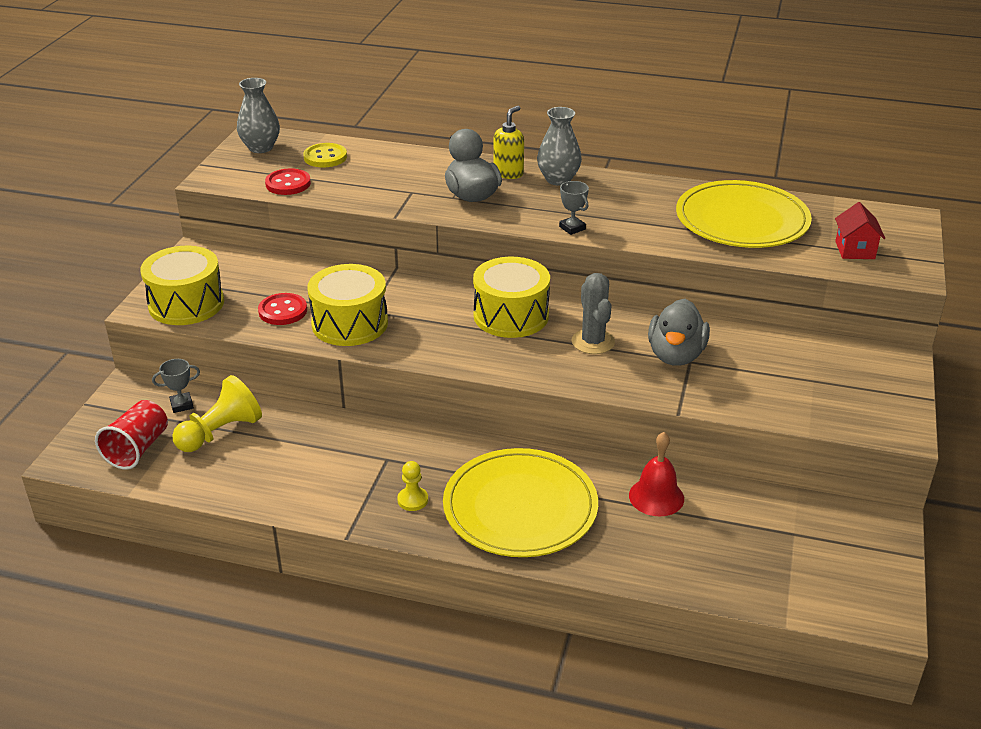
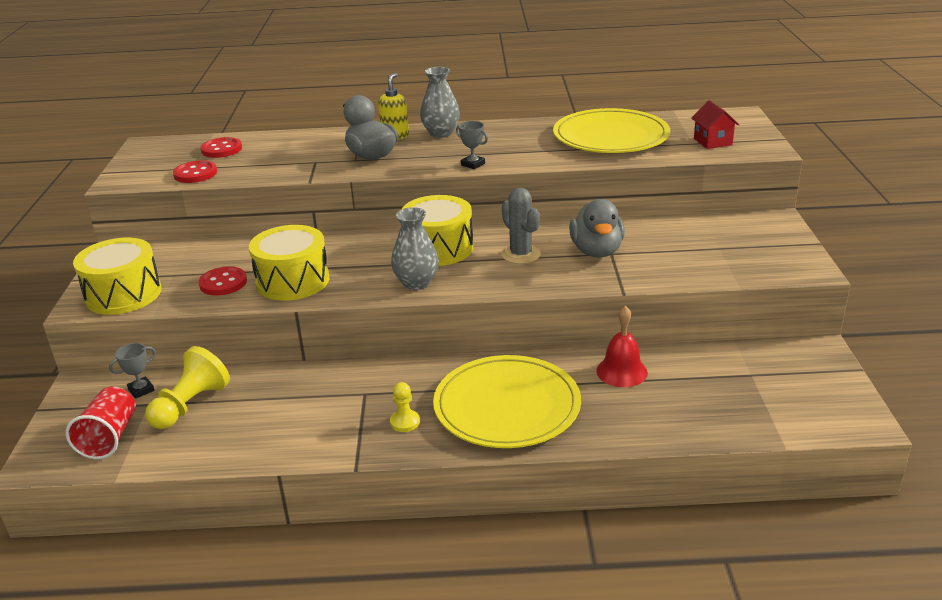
camera: 15 degrees left, 5 degrees down
grey vase [237,78,280,153] -> grey vase moved to [391,207,439,290]
yellow button [303,143,347,168] -> red button [200,137,242,158]

